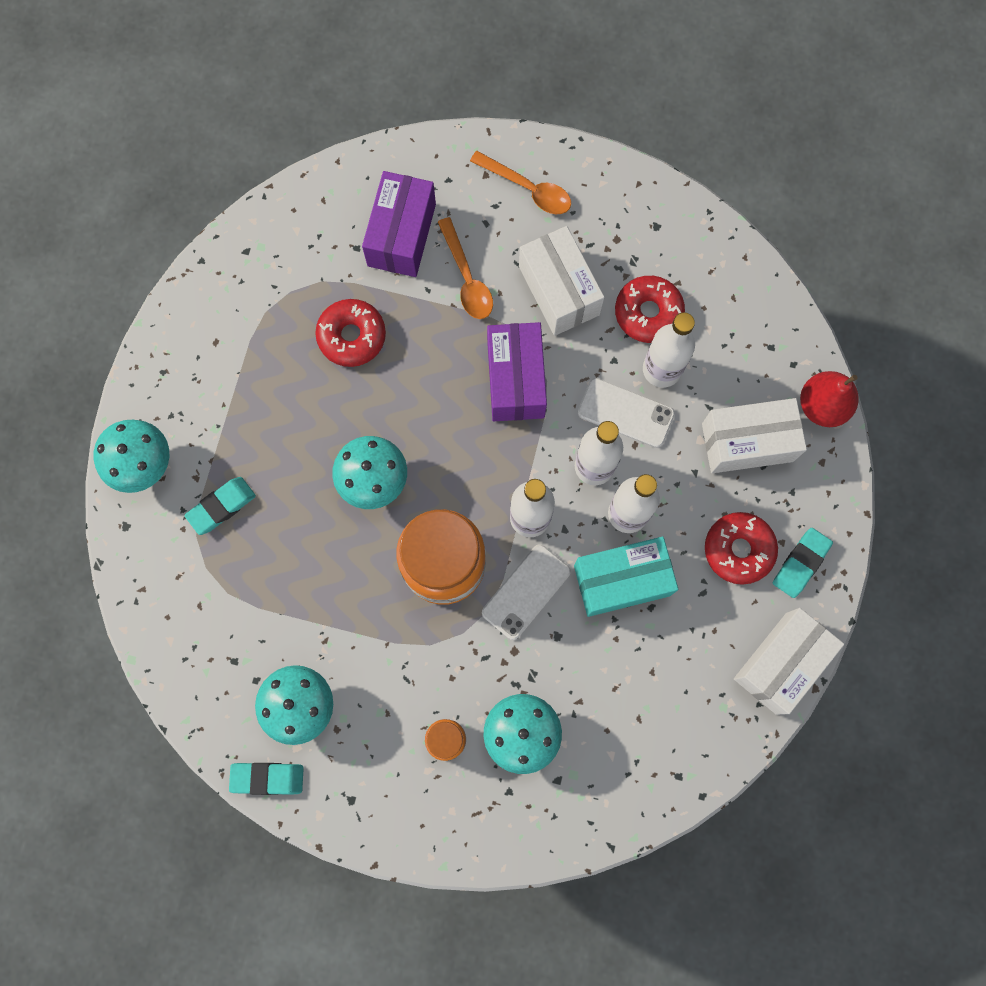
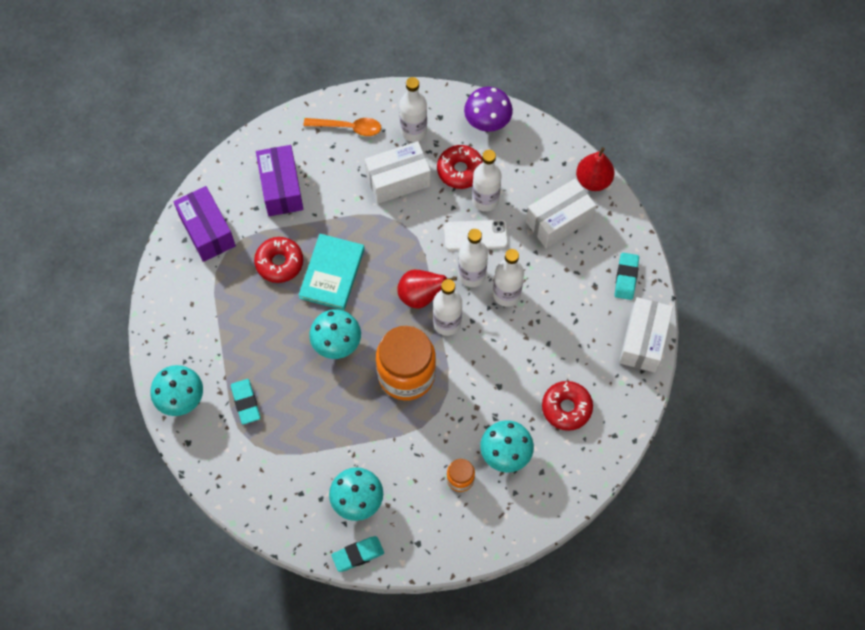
camera: 25 degrees left, 10 degrees down
turquoise eraser [185,477,256,535] -> turquoise eraser turned 45 degrees counterclockwise [231,379,260,425]
orange spoon [438,217,493,319] -> none
white phone [482,544,571,640] -> none
purple box [487,322,547,421] -> purple box moved to [173,186,236,262]
white box [519,226,605,336] -> white box turned 60 degrees counterclockwise [365,141,431,204]
turquoise box [574,537,679,617] -> none
red donut [705,512,778,585] -> red donut moved to [542,381,593,431]
none -> turquoise book [299,234,365,310]
none -> red pear [397,270,457,309]
none -> white bottle [399,77,427,142]
none -> purple mushroom [464,87,513,132]

